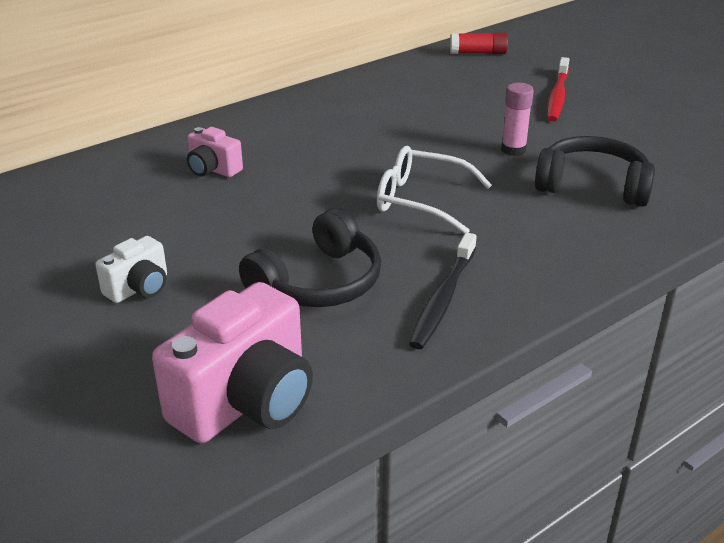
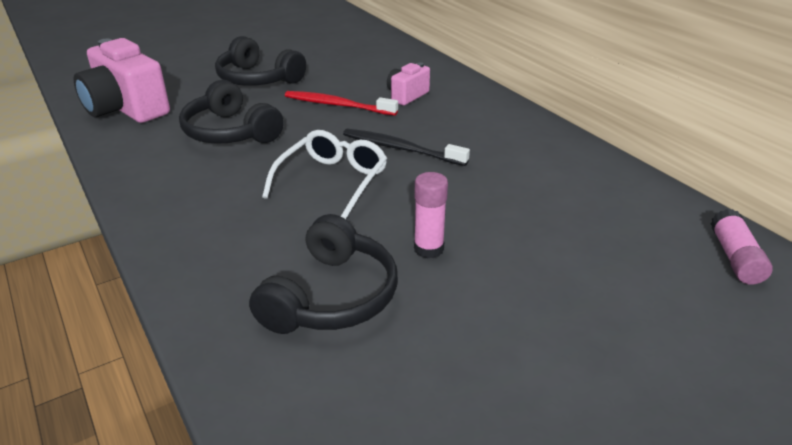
camera: 95 degrees right, 0 degrees up
white camera [95,236,167,303] -> black headphones [215,36,306,86]
black toothbrush [409,232,477,349] -> black toothbrush moved to [343,129,470,166]
red glue stick [450,33,508,54] -> pink glue stick [710,209,773,285]
red toothbrush [547,57,570,122] -> red toothbrush moved to [285,91,398,116]

